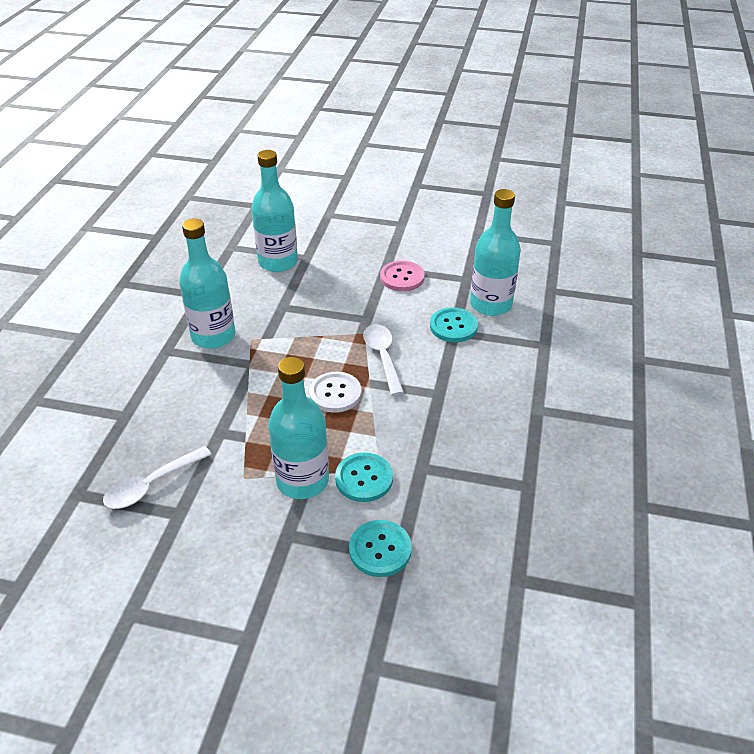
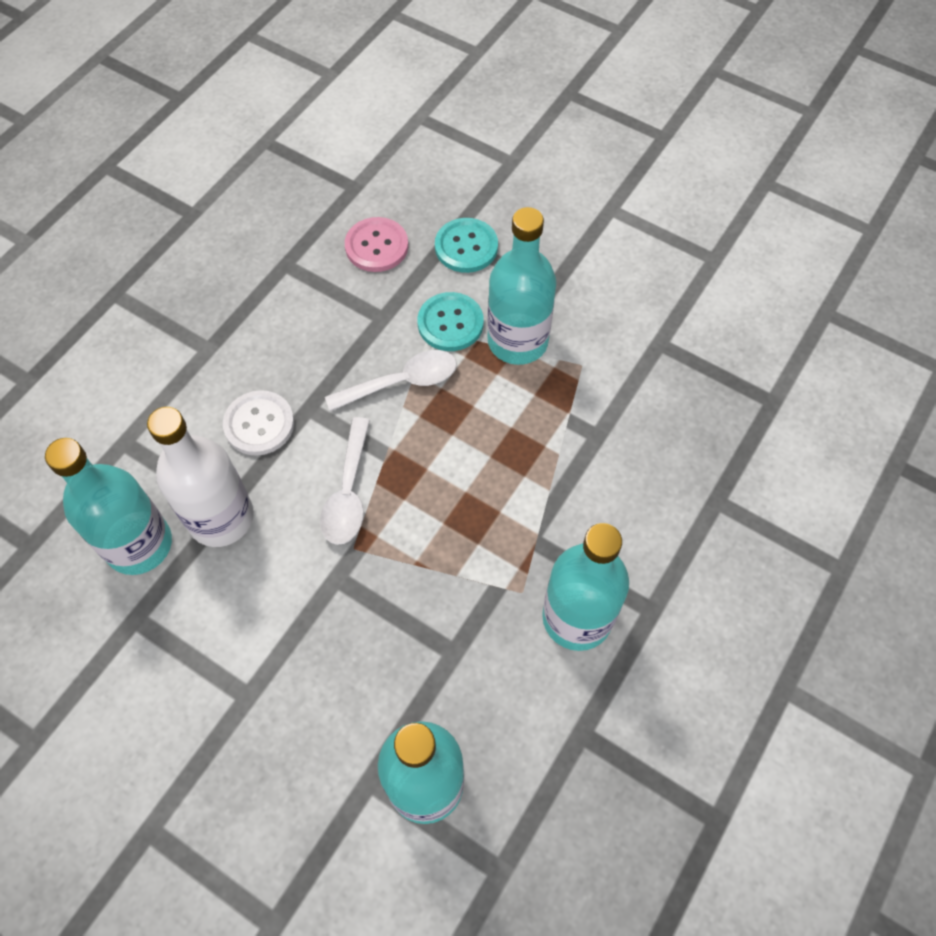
camera: 160 degrees left, 20 degrees up
white spoon [103,446,212,509] -> white spoon moved to [325,350,457,411]
white button [309,372,361,413] -> white button moved to [223,390,294,456]
pink button [380,261,425,291] -> pink button moved to [345,217,408,272]
turquoise button [430,307,478,342] -> white bottle [147,407,254,547]

